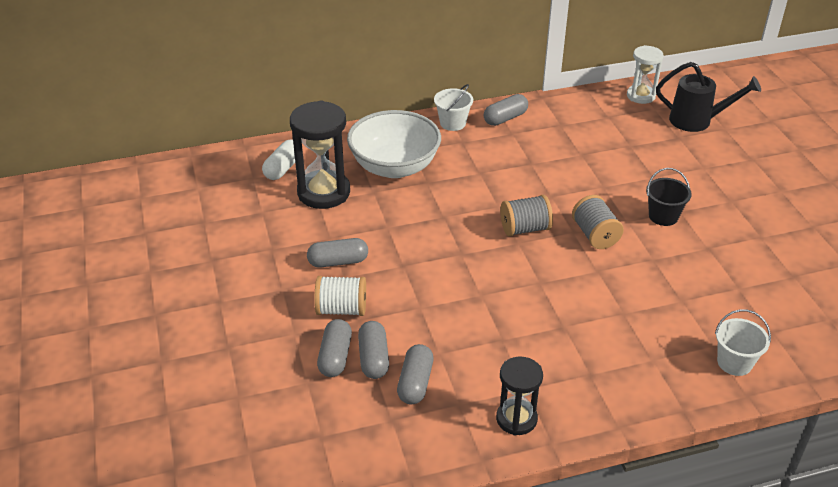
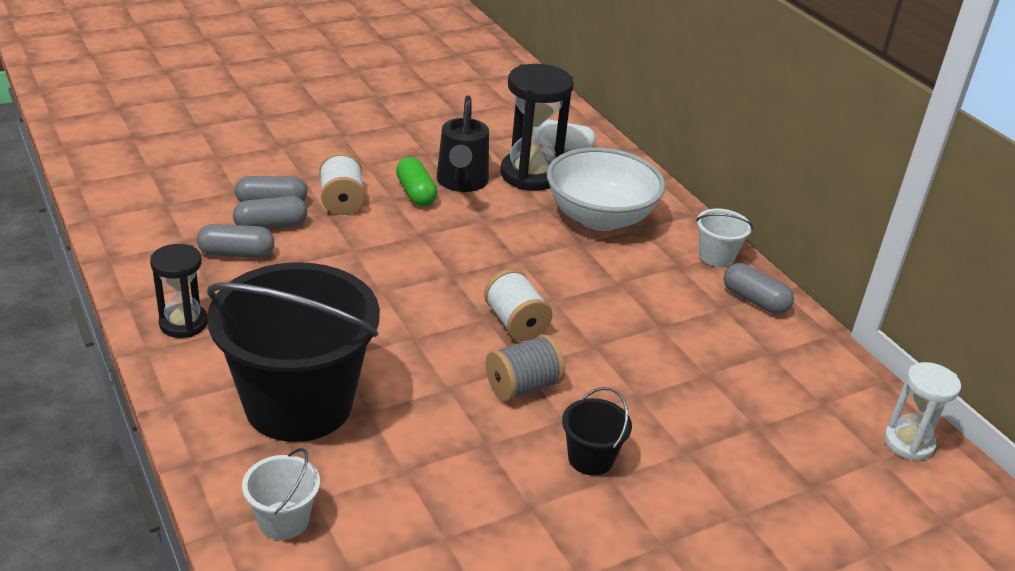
camera: 75 degrees right, 5 degrees down
grey capsule [307,238,368,268] -> green capsule [396,157,437,206]
grey spool [500,195,553,237] -> white spool [484,269,552,341]
black watering can [656,62,761,132] -> black watering can moved to [437,95,489,192]
none -> black bucket [207,262,380,442]

